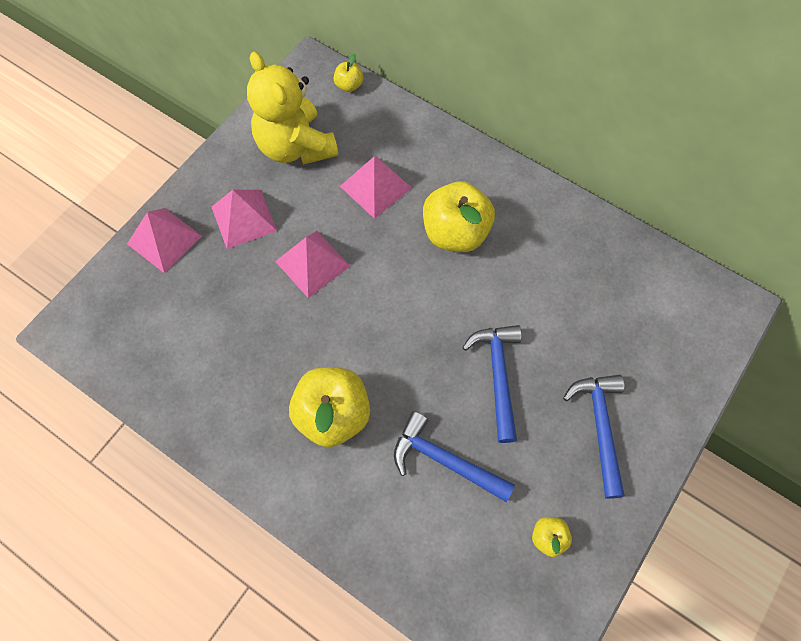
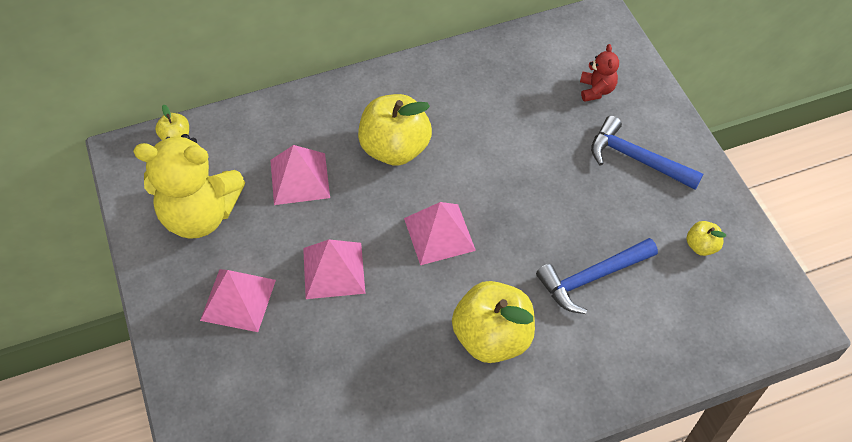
camera: 55 degrees left, 10 degrees down
pink pyramid [127,208,202,274] -> pink pyramid moved to [404,202,476,265]
blue hammer [462,325,522,443] -> none
none -> red teddy bear [580,44,619,102]

